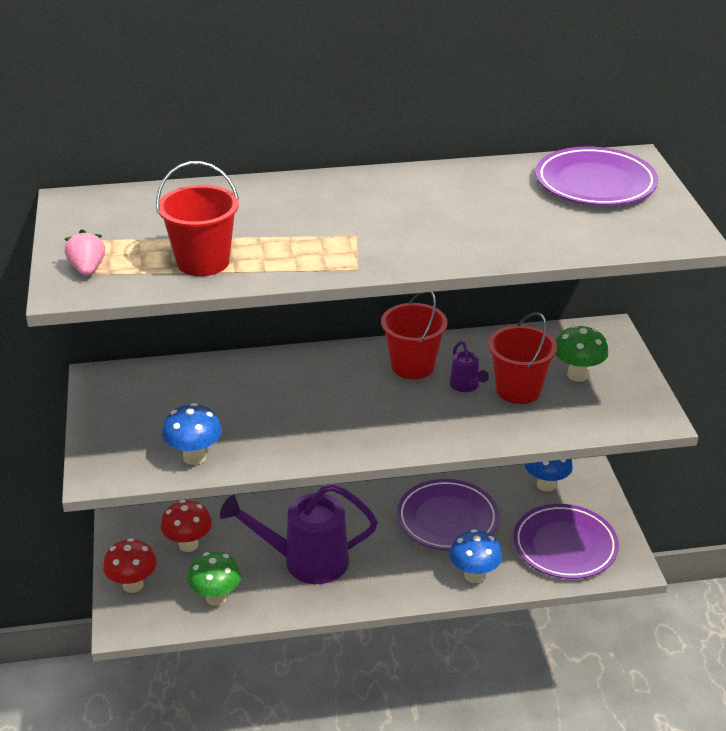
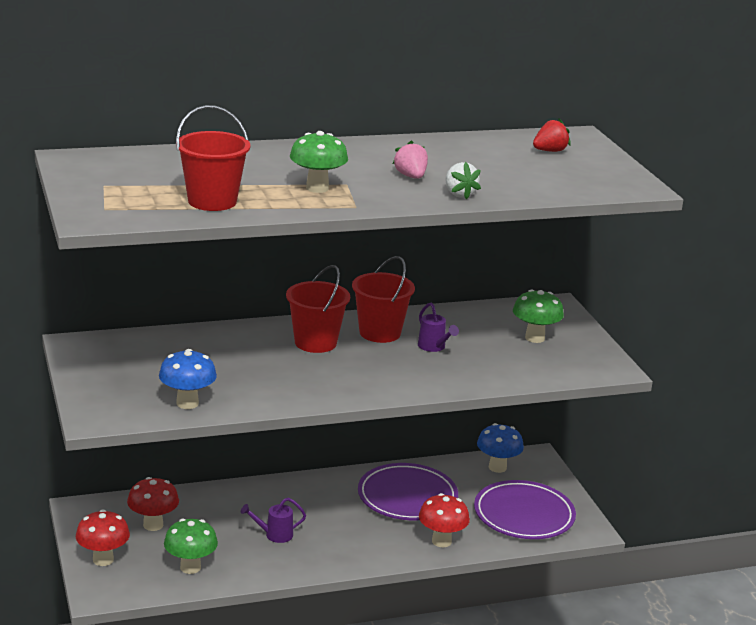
camera: 10 degrees left, 10 degrees down
pink strawberry [65,230,105,276] -> pink strawberry moved to [392,140,428,179]
purple watering can [220,484,378,584] -> purple watering can [241,498,306,543], size x0.43
blue mushroom [450,529,502,583] -> red mushroom [419,493,470,547]
red bucket [488,312,557,404] -> red bucket moved to [286,265,350,353]
purple plate [535,146,658,206] -> red strawberry [533,118,571,152]
none -> green mushroom [290,131,348,193]
none -> white strawberry [445,162,481,200]

